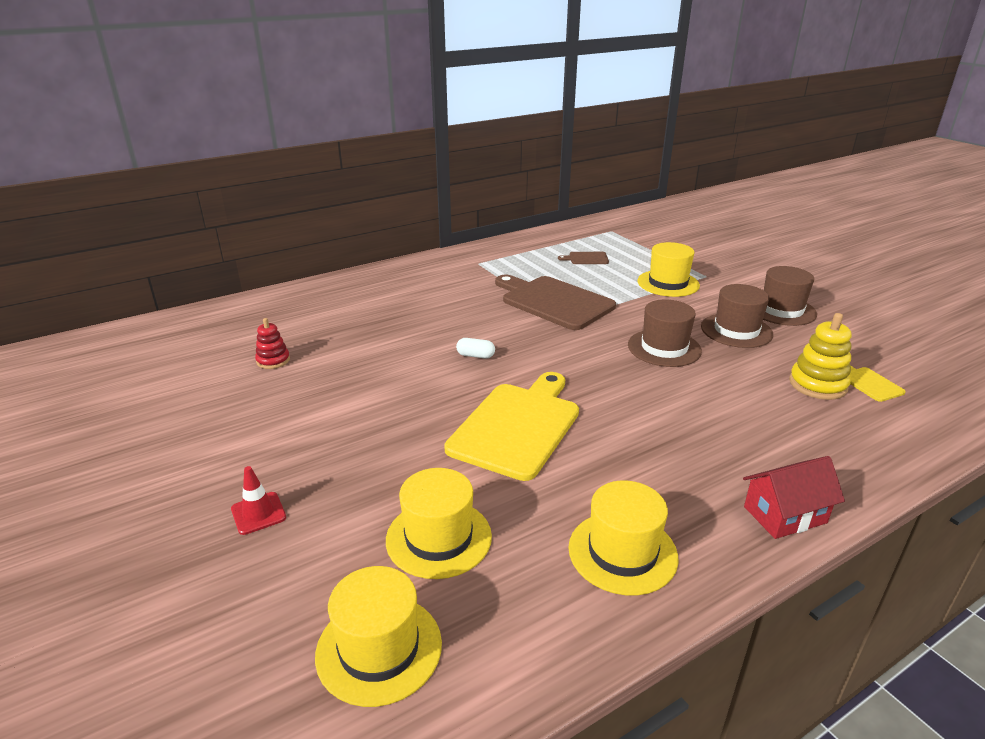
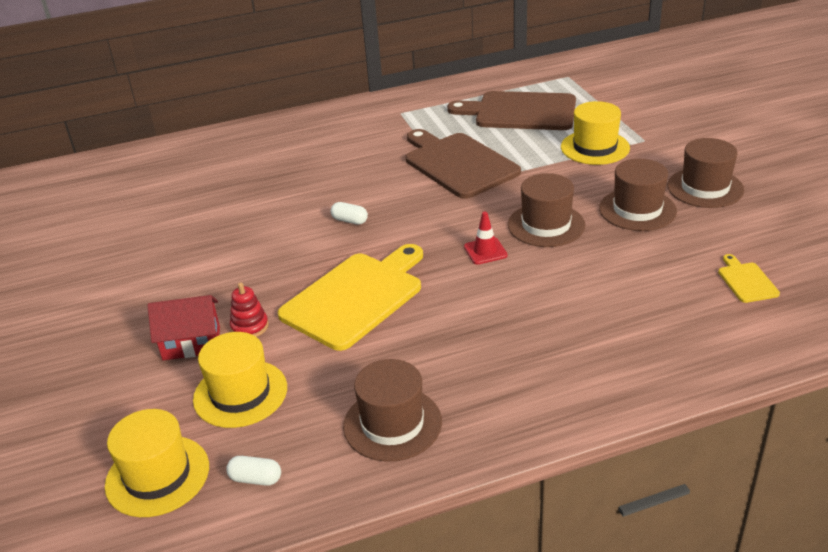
camera: 15 degrees right, 5 degrees up
red traffic cone [231,466,286,535] -> red traffic cone moved to [464,212,508,265]
red stacking toy [255,318,290,369] -> red stacking toy moved to [230,282,269,337]
brown cutting board [558,252,609,264] -> brown cutting board [447,91,576,130], size x2.30
yellow hat [568,481,679,595] -> brown hat [343,359,442,462]
red house [743,456,845,539] -> red house moved to [147,295,220,360]
yellow stacking toy [789,313,852,400] -> none
none -> white capsule [226,456,281,486]

